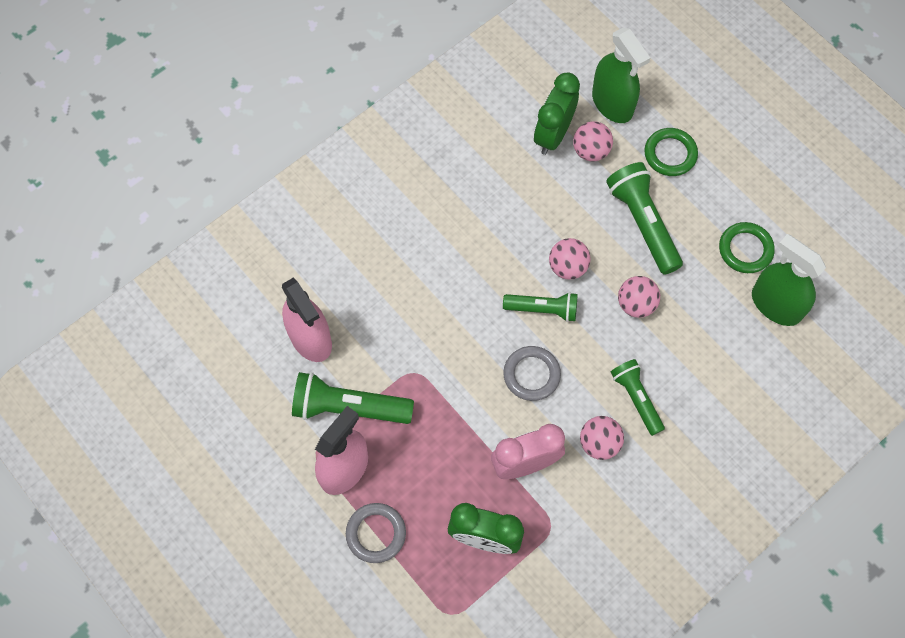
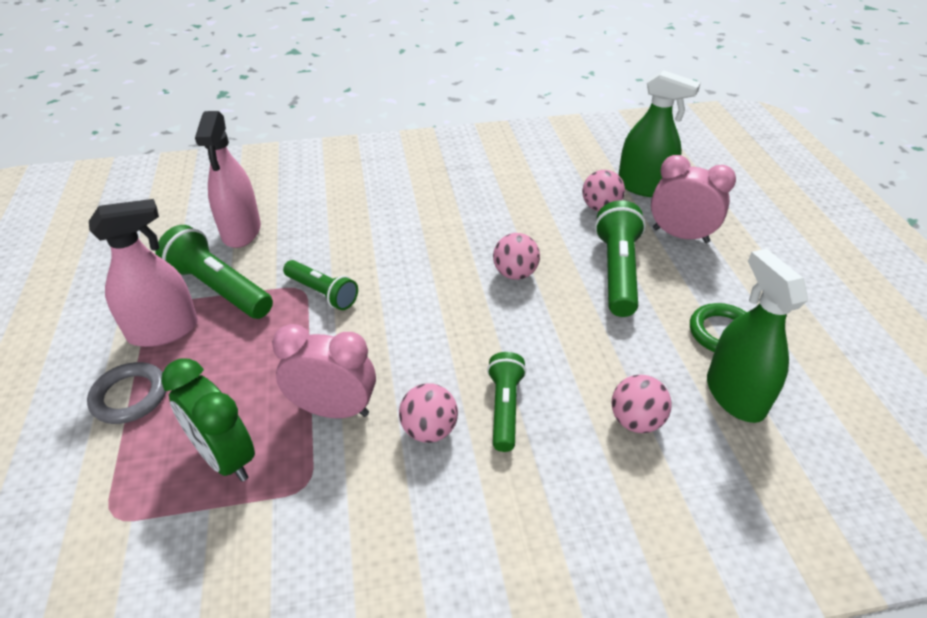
camera: 30 degrees right, 25 degrees down
green flashlight [503,292,577,322] -> green flashlight moved to [283,260,358,310]
grey ring [503,346,561,401] -> none
green clock [534,73,580,155] -> none
green spray bottle [592,28,650,123] -> green spray bottle turned 60 degrees counterclockwise [619,70,700,197]
pink ball [618,276,660,318] -> pink ball moved to [611,375,672,433]
green ring [644,128,698,176] -> pink clock [651,155,736,243]

